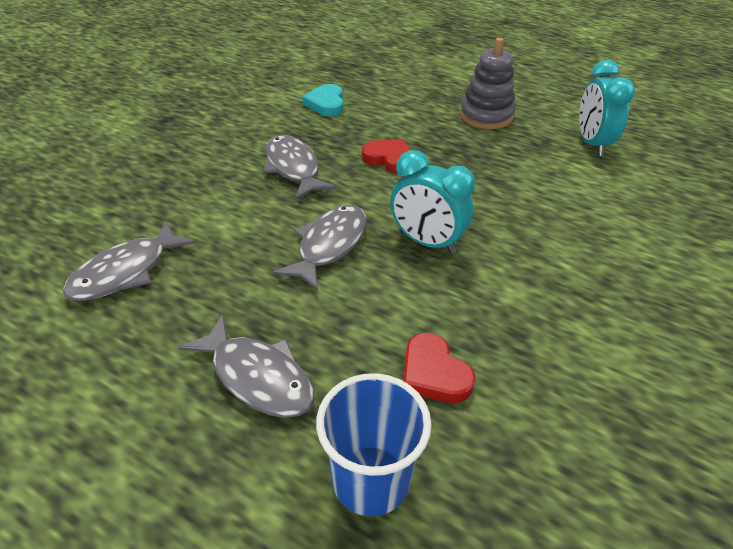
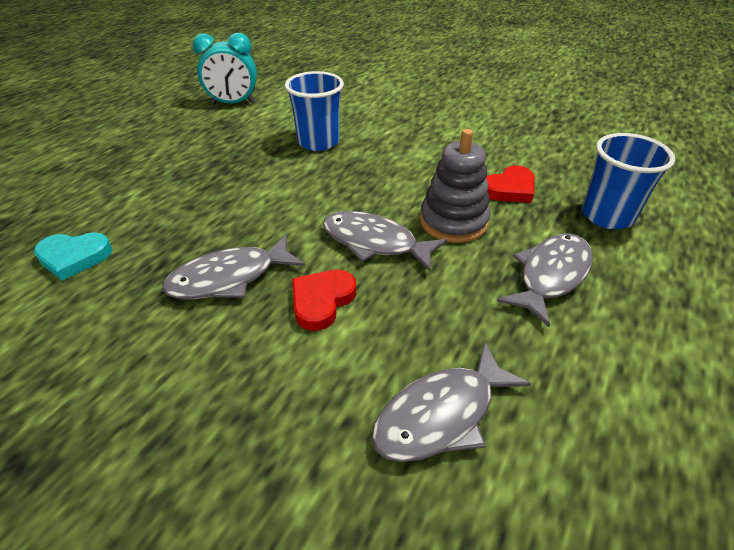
camera: 90 degrees left, 0 degrees up
grey fish [63,221,196,301] -> grey fish turned 105 degrees clockwise [371,343,531,462]
red heart [362,139,410,174] -> red heart moved to [292,270,356,331]
turquoise clock [390,150,475,254] -> none
grey stacking toy [460,38,516,129] -> grey stacking toy moved to [420,129,490,243]
none -> blue cup [285,71,344,151]

